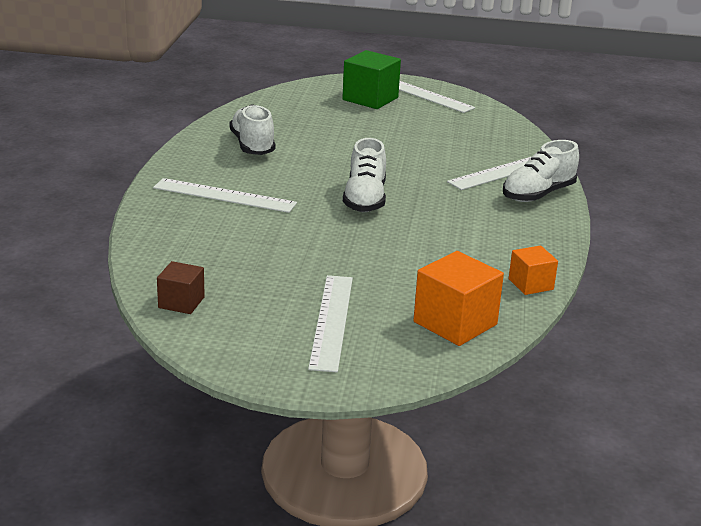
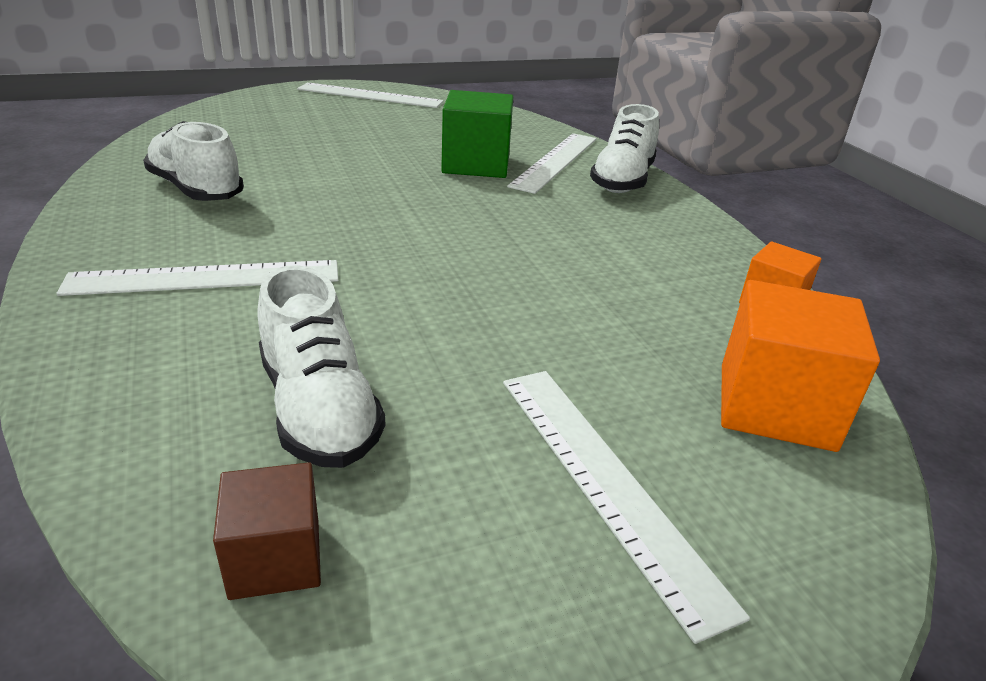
camera: 30 degrees left, 5 degrees up
green cube [342,50,401,109] -> green cube moved to [441,90,513,178]
white shoe [343,138,386,212] -> white shoe moved to [258,265,385,468]

